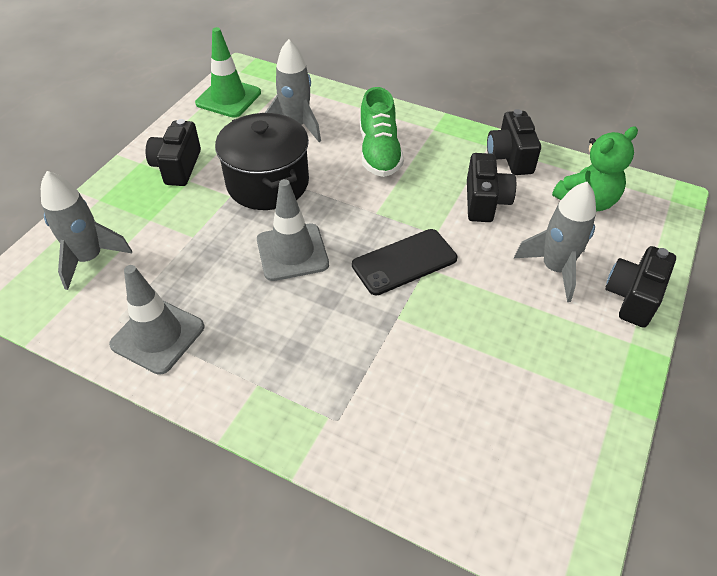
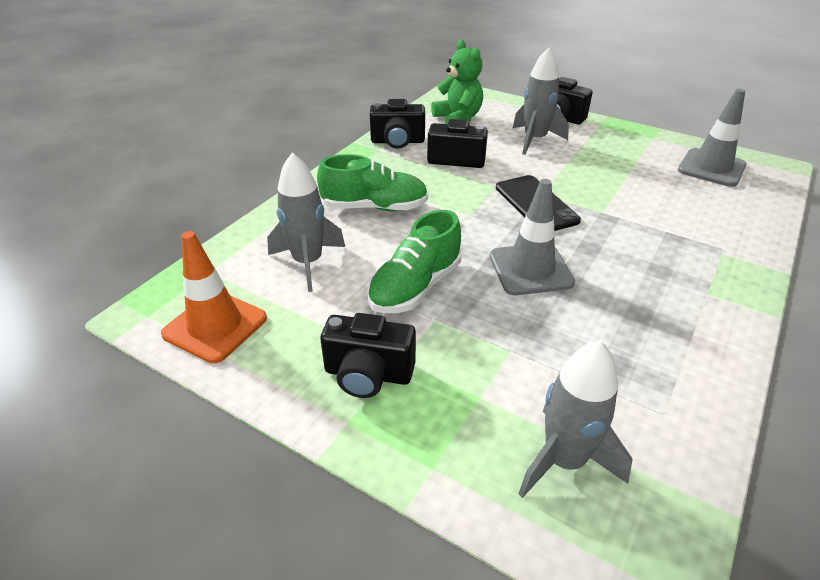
camera: 85 degrees left, 10 degrees down
grey traffic cone [109,265,205,375] -> grey traffic cone moved to [678,89,747,187]
green traffic cone [195,27,261,118] -> orange traffic cone [161,231,267,363]
black pot [215,113,309,210] -> green shoe [367,210,462,313]

